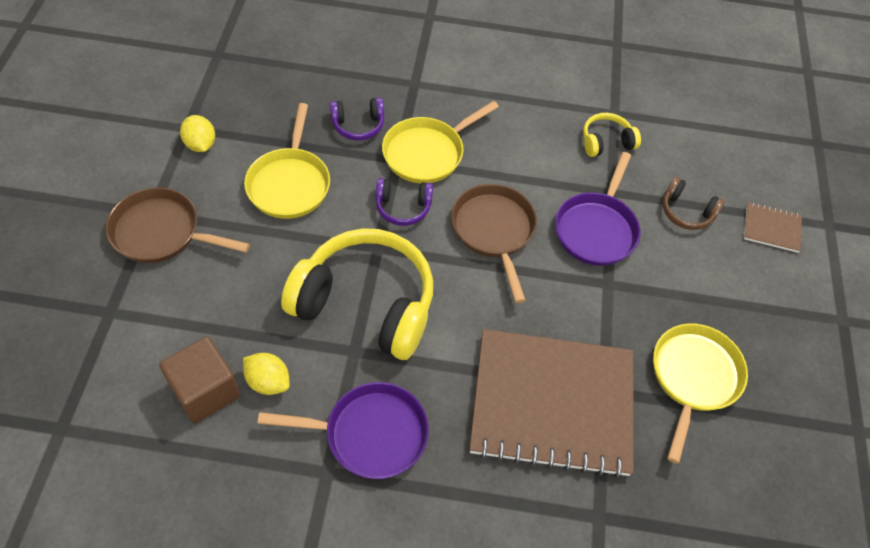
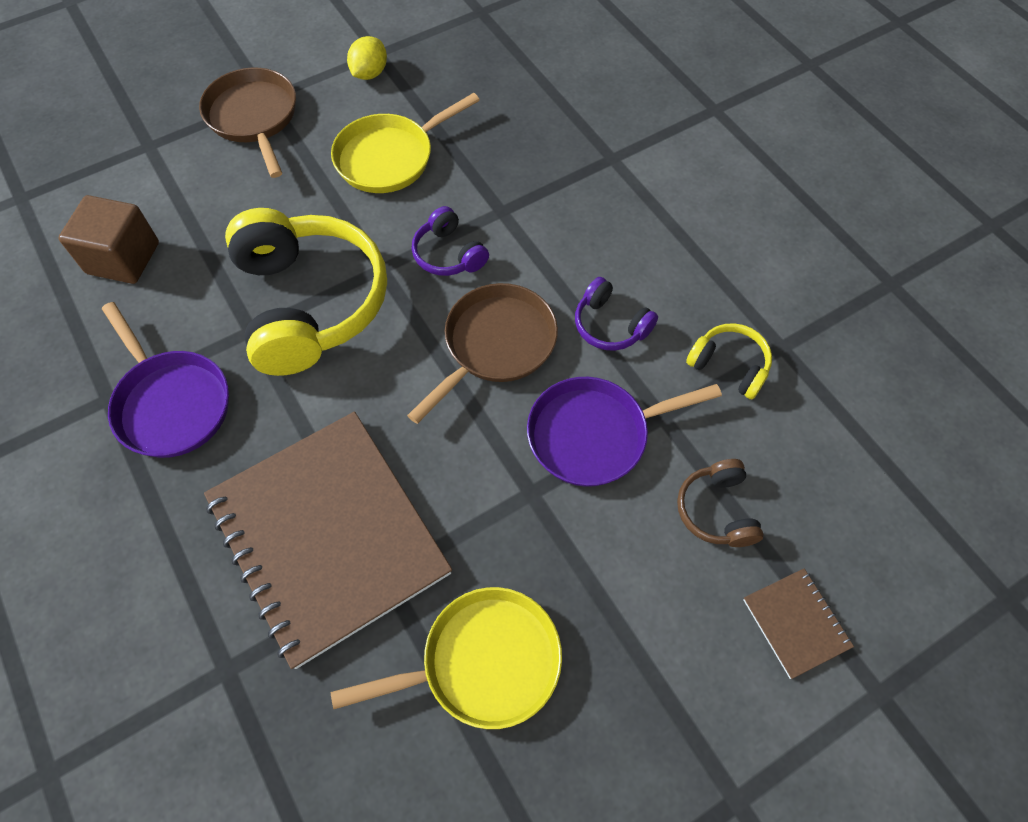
camera: 55 degrees right, 5 degrees up
yellow lemon [243,353,290,395] -> none
purple headphones [330,98,384,141] -> purple headphones moved to [575,277,658,351]
yellow pan [382,101,499,183] -> none

